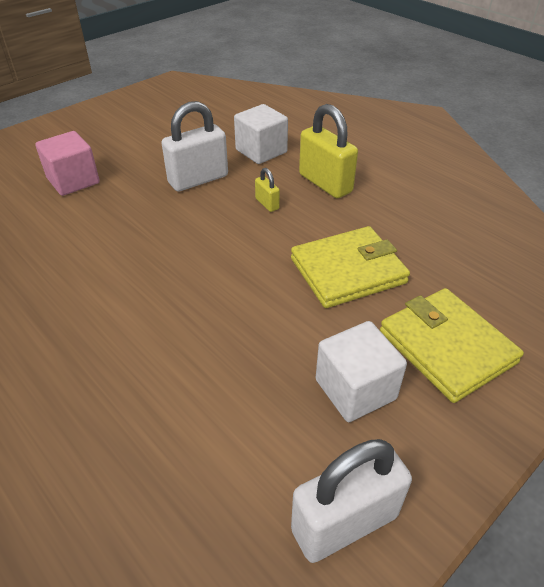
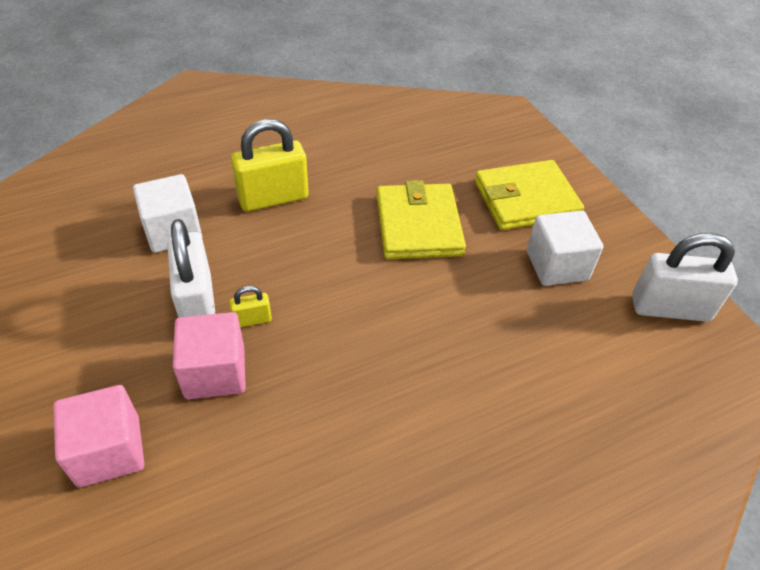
camera: 75 degrees left, 5 degrees up
yellow padlock [255,168,280,212] -> yellow padlock moved to [229,286,272,327]
white padlock [291,439,412,563] -> white padlock turned 75 degrees counterclockwise [632,233,738,322]
none -> pink cube [173,312,246,399]

